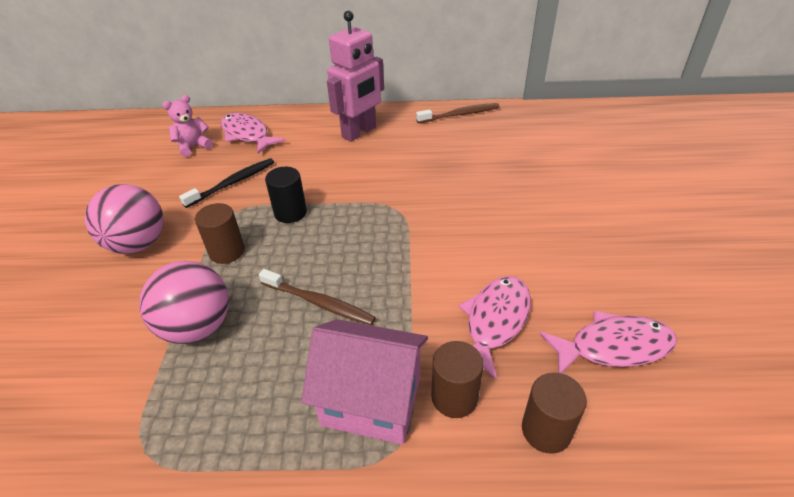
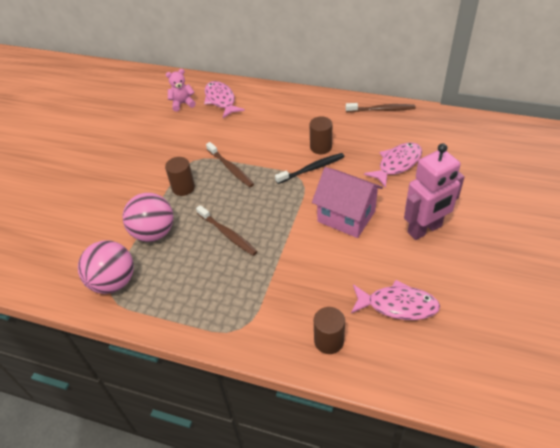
camera: 20 degrees right, 5 degrees up
pink ball [85,184,164,254] -> pink ball moved to [78,240,134,294]
black toothbrush [179,158,274,208] -> black toothbrush moved to [275,153,345,184]
black cylinder [265,167,307,223] -> brown toothbrush [206,142,254,187]
pink house [301,319,428,445] -> pink house moved to [312,167,383,238]
pink robot [327,11,384,142] -> pink robot moved to [404,143,465,240]
brown cylinder [431,341,484,418] -> brown cylinder moved to [310,116,332,154]
pink fish [458,276,531,379] -> pink fish moved to [364,142,422,188]

